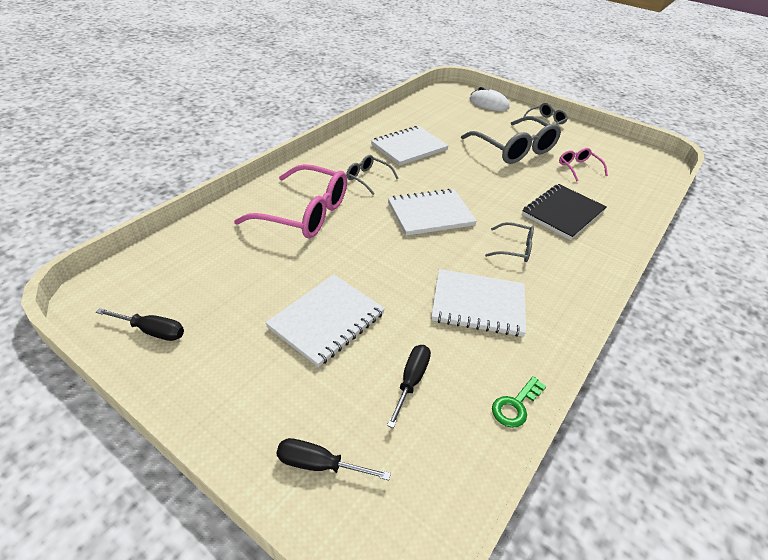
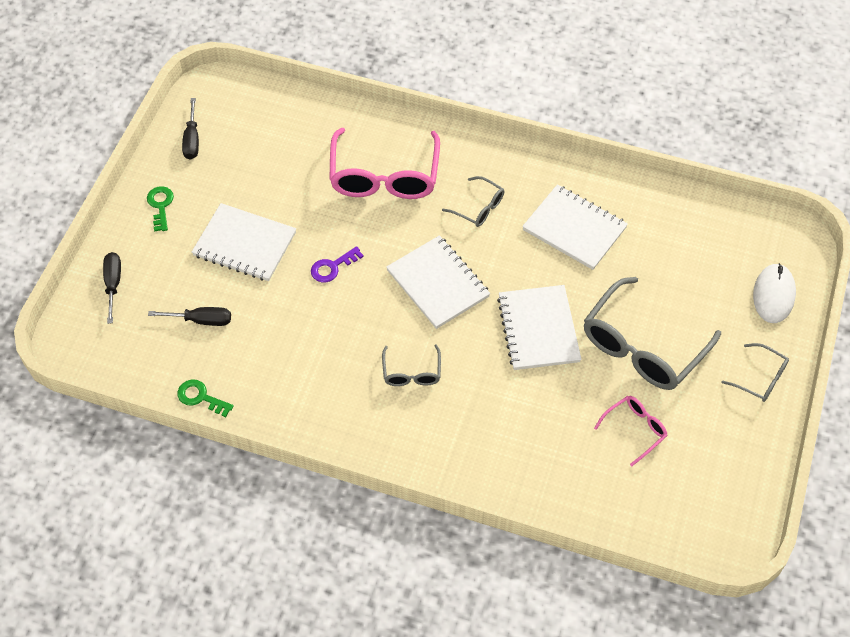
camera: 75 degrees right, 15 degrees up
grey glasses [346,155,398,195] -> grey glasses turned 105 degrees clockwise [442,176,504,227]
white notebook [432,269,526,337] -> white notebook moved to [497,285,581,370]
black notebook [522,184,607,240] -> none
none -> green key [147,186,174,232]
none -> purple key [311,246,364,283]

